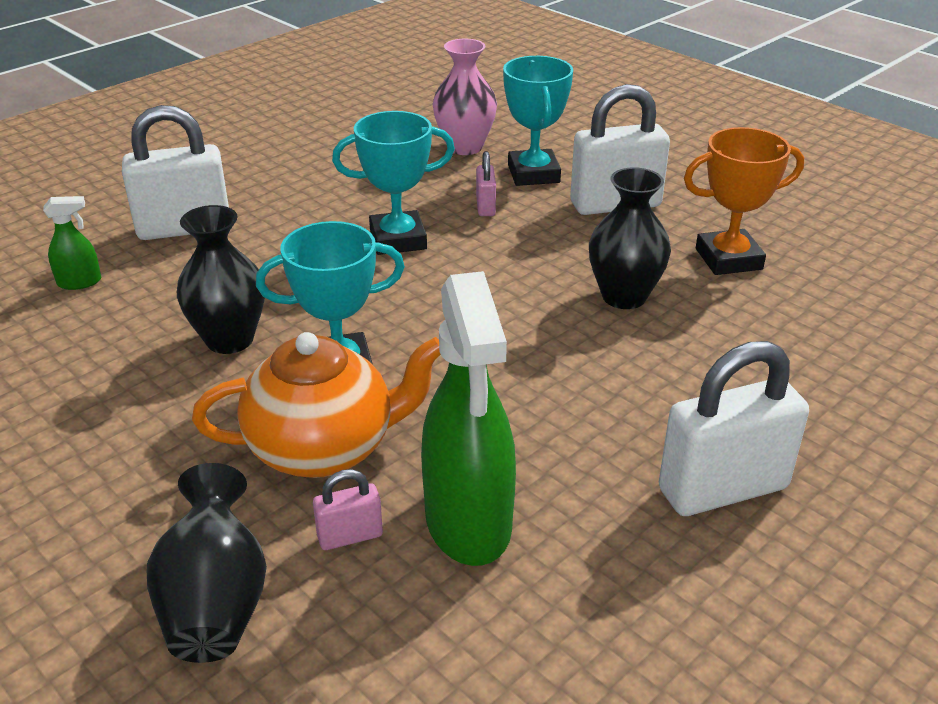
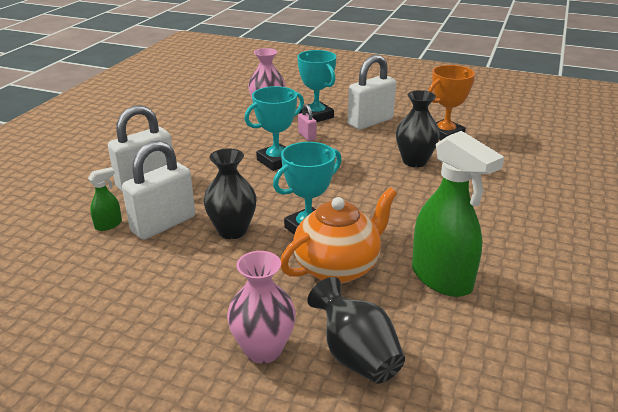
camera: 25 degrees left, 5 degrees down
pink padlock [313,469,383,550] -> none
white padlock [659,341,809,516] -> white padlock moved to [122,140,195,240]
none -> pink vase [227,251,296,364]

